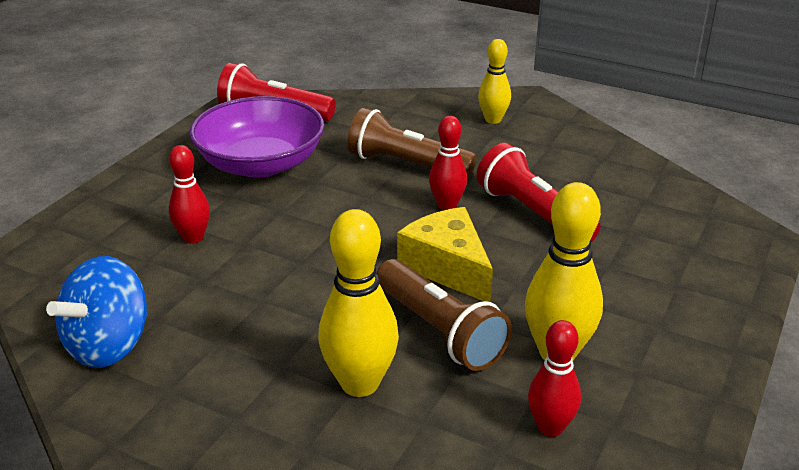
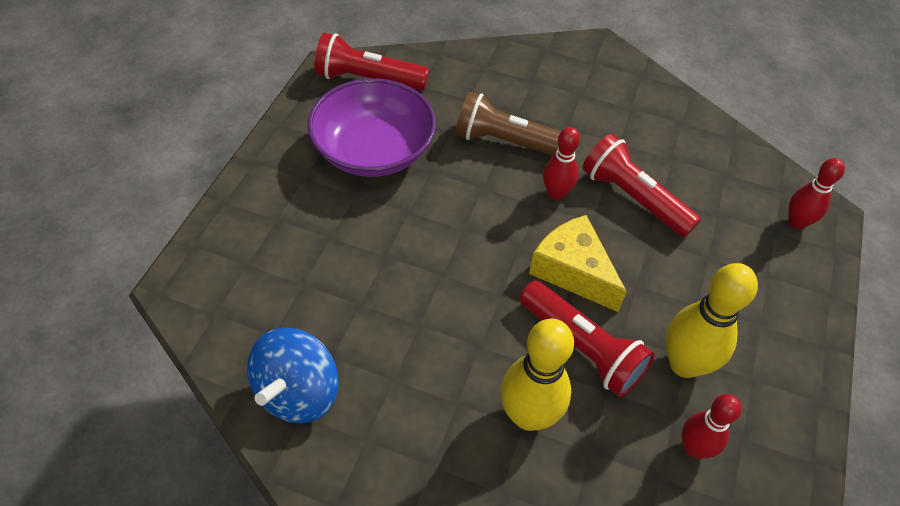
camera: 10 degrees left, 20 degrees up
red bowling pin [169,145,210,244] -> red bowling pin moved to [788,158,845,229]
brown flashlight [376,259,512,371] -> red flashlight [520,280,655,397]
yellow bowling pin [478,39,511,124] -> none

